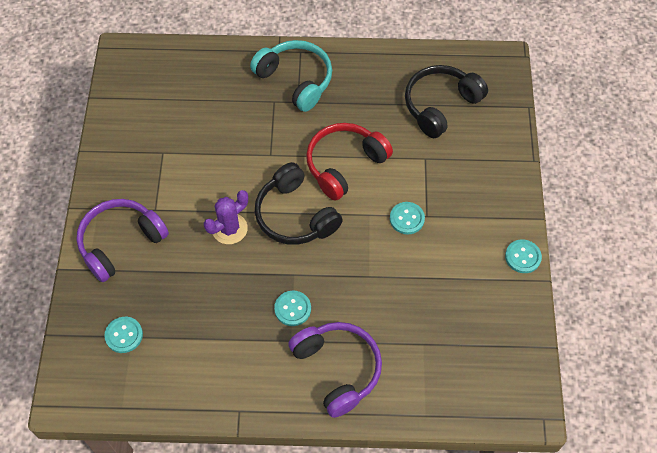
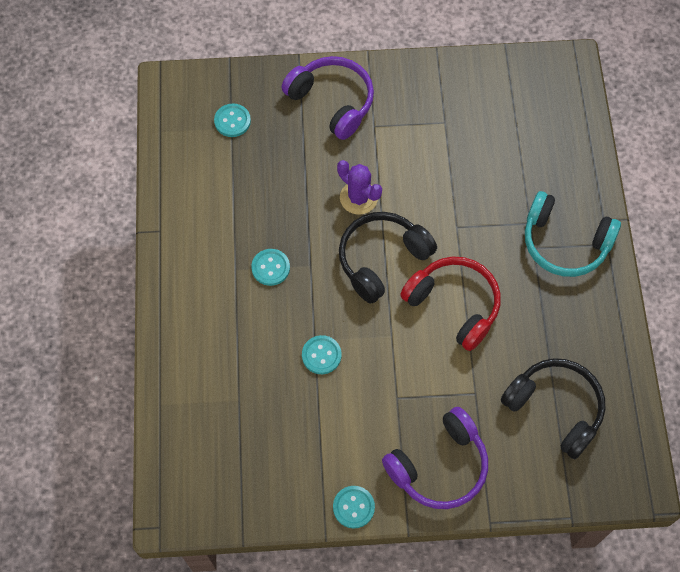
camera: 85 degrees right, 5 degrees up
turquoise headphones [250,40,332,112] -> turquoise headphones turned 75 degrees clockwise [525,191,621,277]
purple headphones [288,322,382,418] -> purple headphones moved to [382,407,488,509]
turquoise button [390,202,425,235] -> turquoise button moved to [302,335,342,374]

